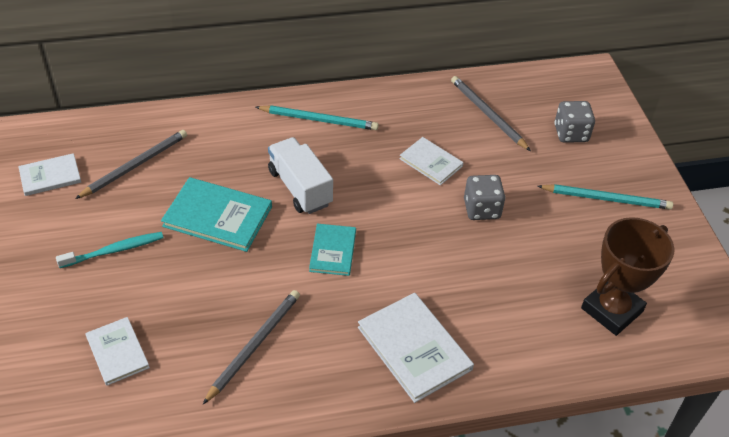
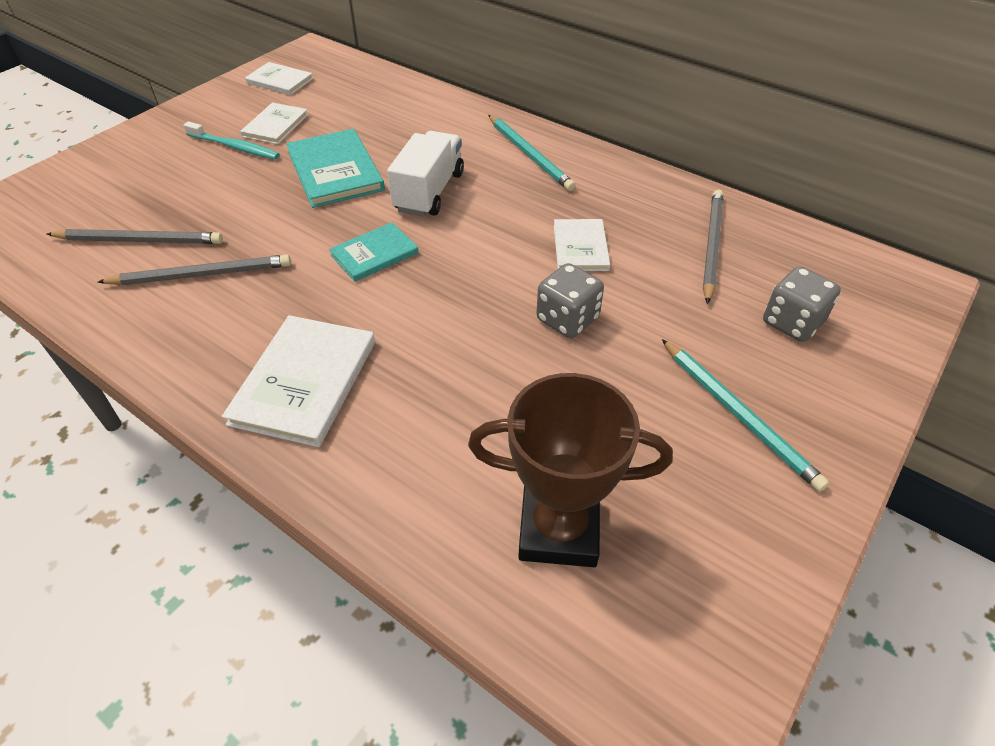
camera: 50 degrees right, 0 degrees up
grey pencil [75,130,187,199] -> grey pencil moved to [47,229,223,244]
white book [85,317,150,386] -> white book moved to [240,102,308,144]

